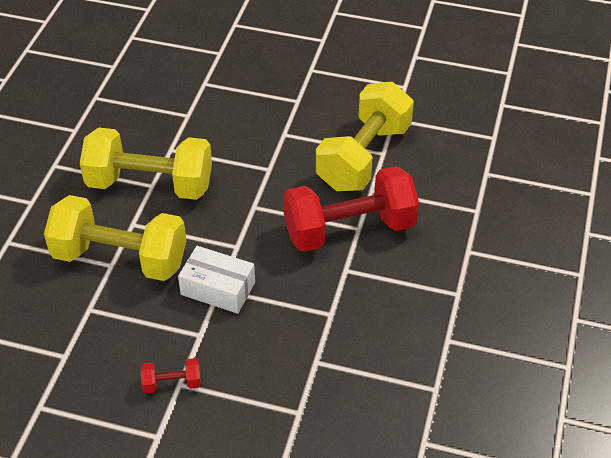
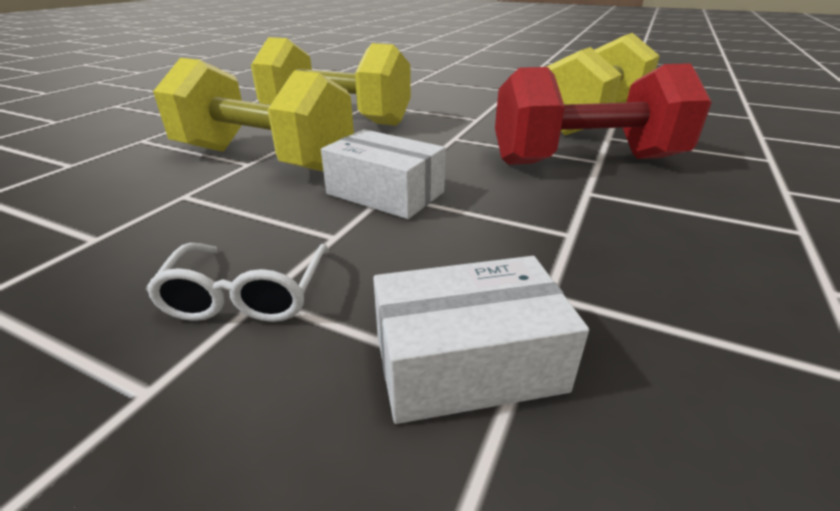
camera: 10 degrees right, 15 degrees down
red dumbbell [141,358,201,393] -> white glasses [146,243,329,322]
none -> white box [373,256,589,424]

